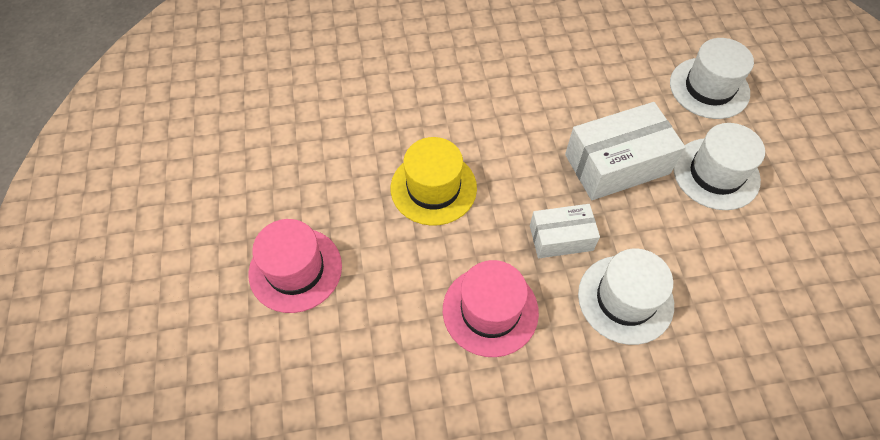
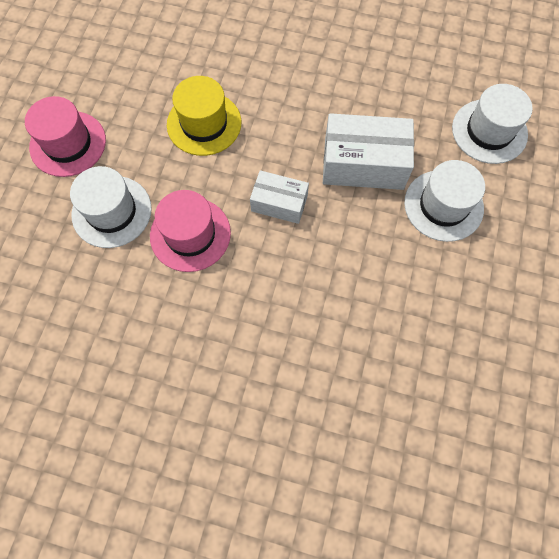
camera: 25 degrees right, 10 degrees up
white hat [578,249,674,345] -> white hat moved to [70,166,152,248]

